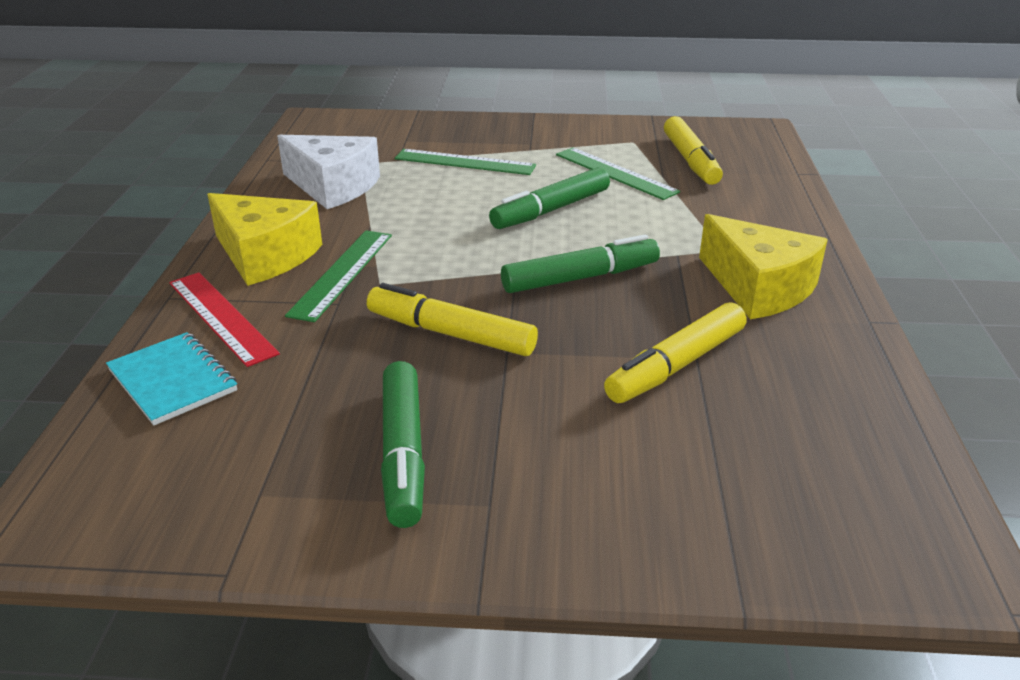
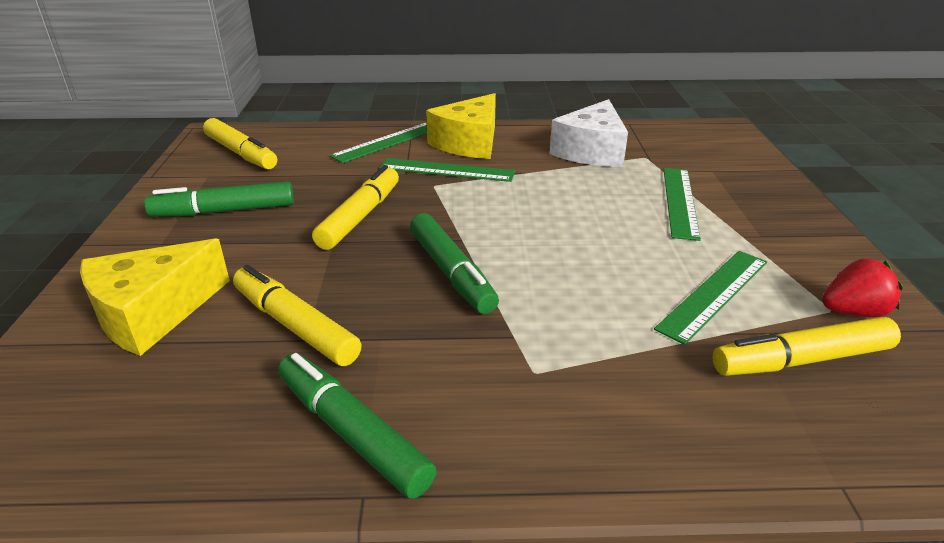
camera: 85 degrees right, 0 degrees up
turquoise notebook [106,332,237,426] -> none
red ruler [169,272,280,367] -> green ruler [330,122,427,163]
green marker [489,167,610,229] -> green marker moved to [278,353,436,499]
yellow cheese [699,214,828,319] -> yellow cheese moved to [80,239,230,356]
none -> yellow marker [203,118,277,169]
none -> red strawberry [822,258,903,317]

